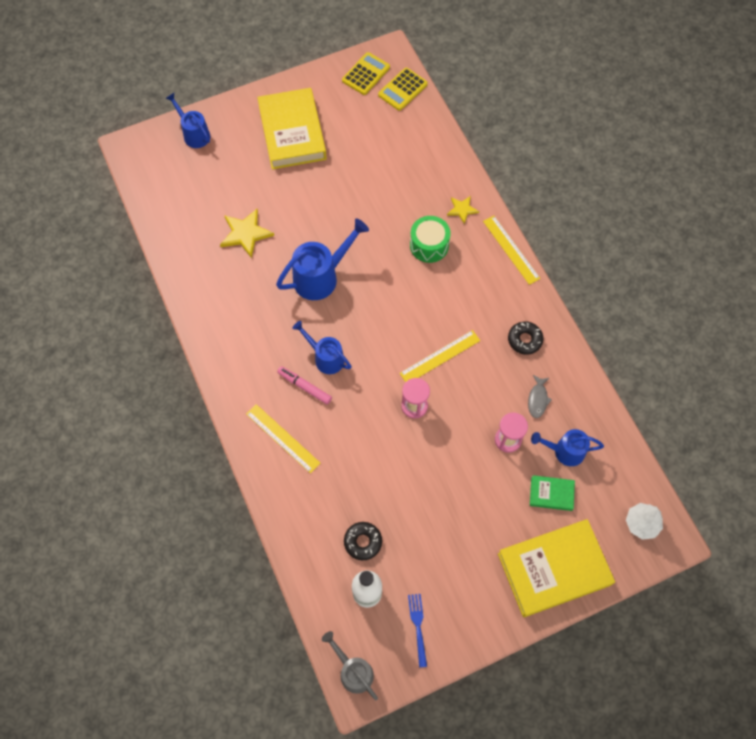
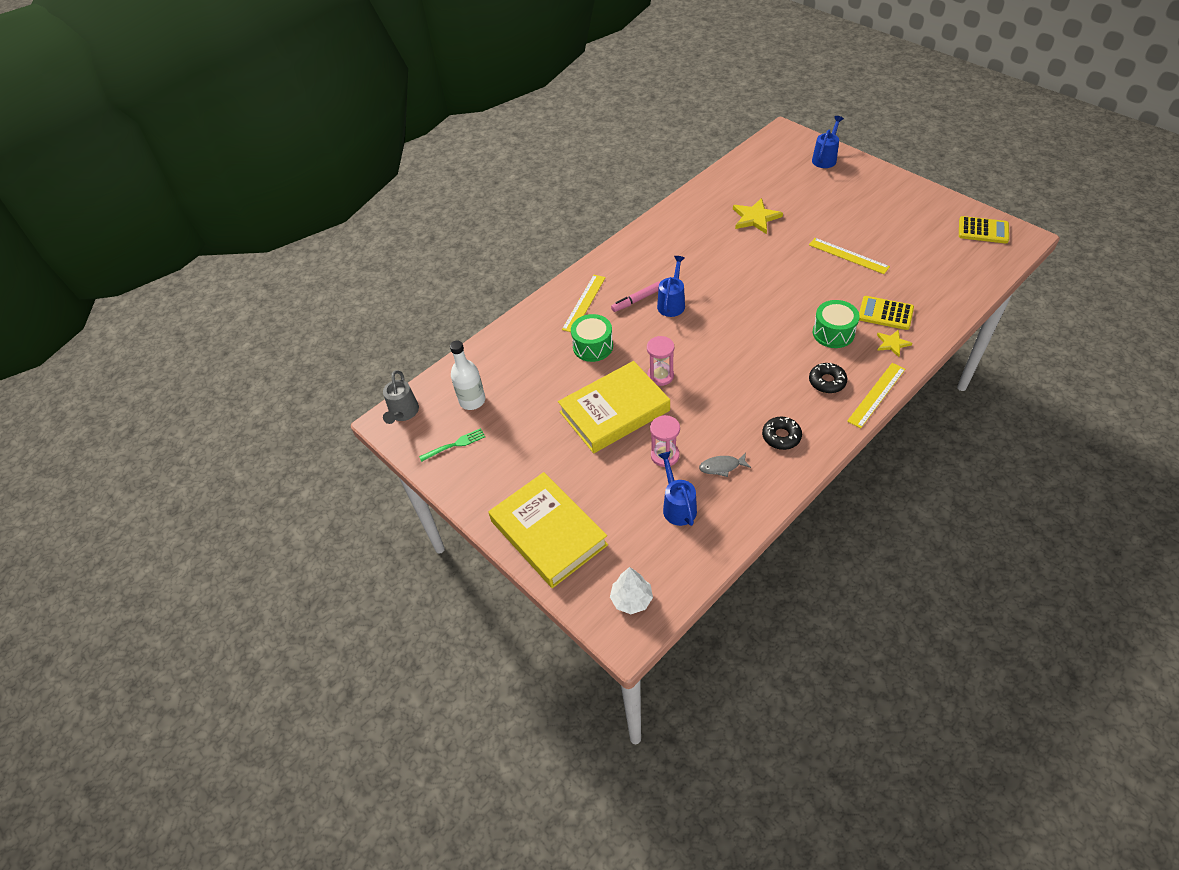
camera: 75 degrees right, 15 degrees down
yellow book [257,88,327,169] -> yellow book moved to [558,361,670,453]
blue watering can [276,219,369,300] -> none
pink marker [277,366,332,405] -> pink marker turned 135 degrees counterclockwise [611,281,660,312]
grey watering can [322,631,378,700] -> grey watering can turned 150 degrees clockwise [383,370,419,424]
black donut [344,522,382,560] -> black donut moved to [809,363,847,393]
yellow calculator [378,68,428,111] -> yellow calculator moved to [859,296,914,330]
yellow ruler [400,330,480,382] -> yellow ruler moved to [809,238,890,274]
blue fork [408,594,427,668] -> green fork [419,428,485,462]
green book [530,475,575,511] -> none
none -> green drum [571,314,613,362]

